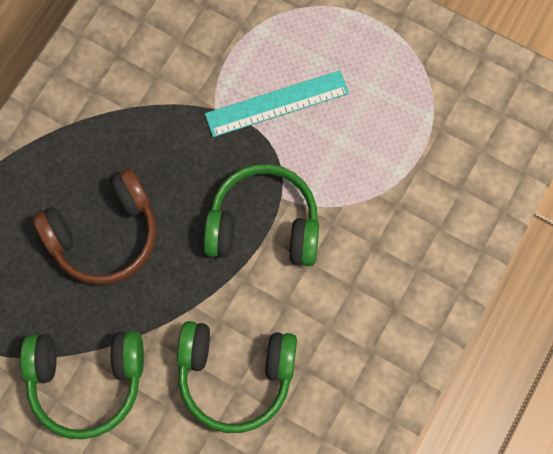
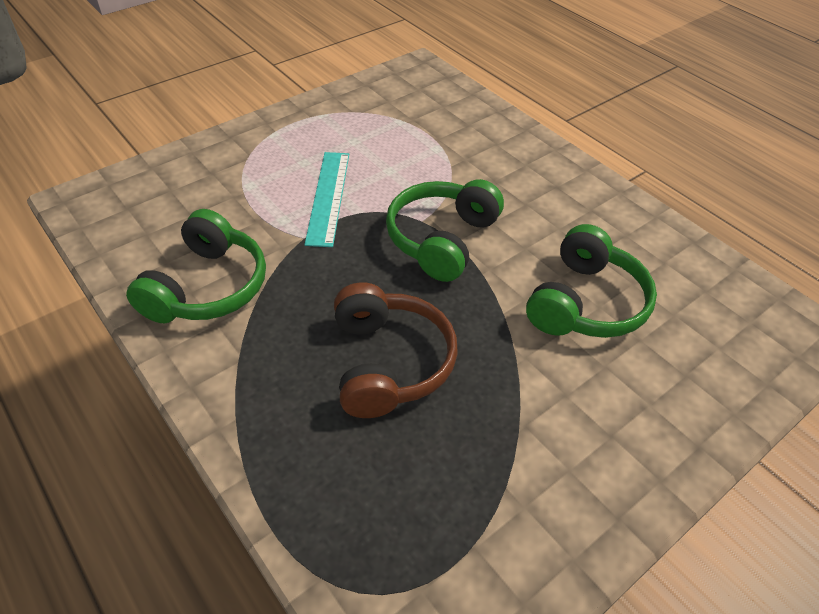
camera: 70 degrees left, 25 degrees down
green headphones [20,331,144,439] -> green headphones moved to [126,209,266,323]

